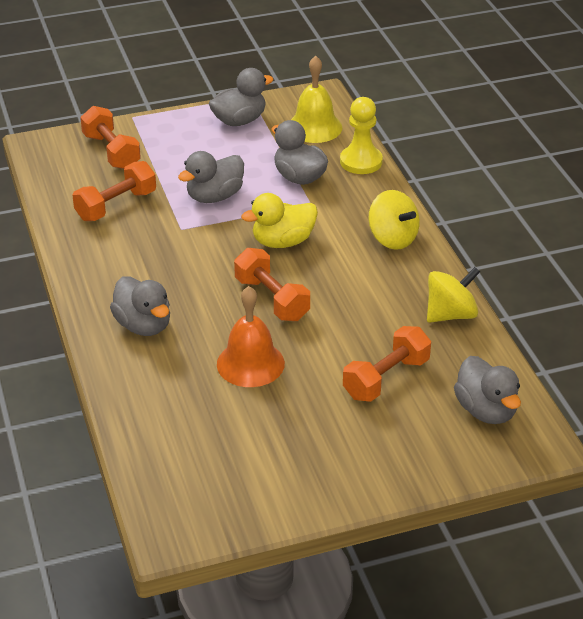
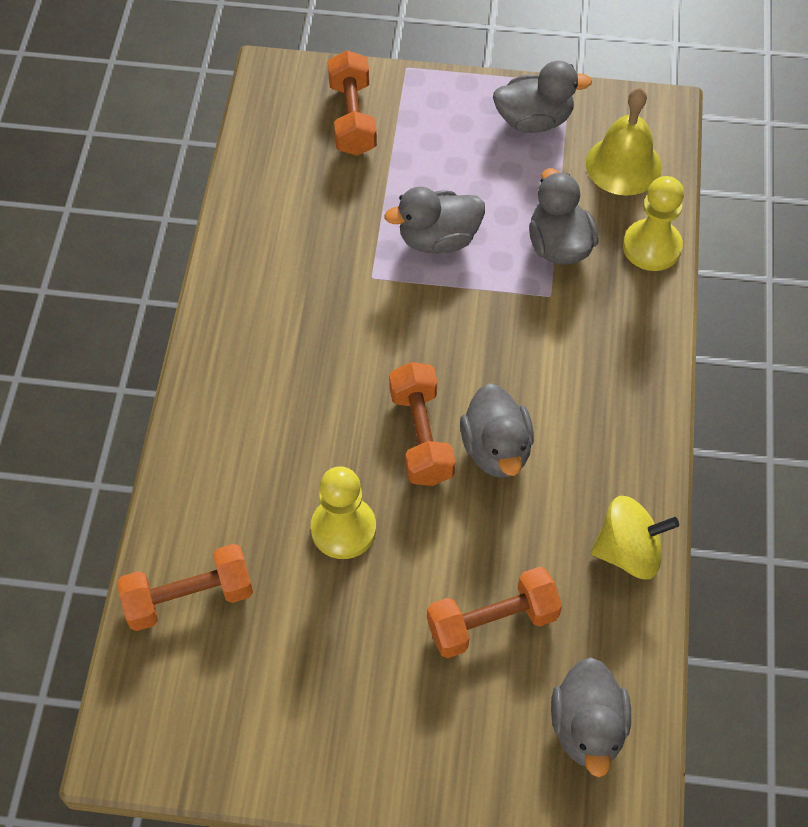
camera: 25 degrees right, 20 degrees up
orange dumbbell [72,161,156,221] -> orange dumbbell moved to [117,544,253,631]
grey duck [110,276,170,336] -> grey duck moved to [460,383,534,477]
orange bell [217,286,285,387] -> yellow pawn [311,466,376,559]
yellow duck [241,193,318,248] -> none
yellow spinning top [369,190,420,250] -> none

